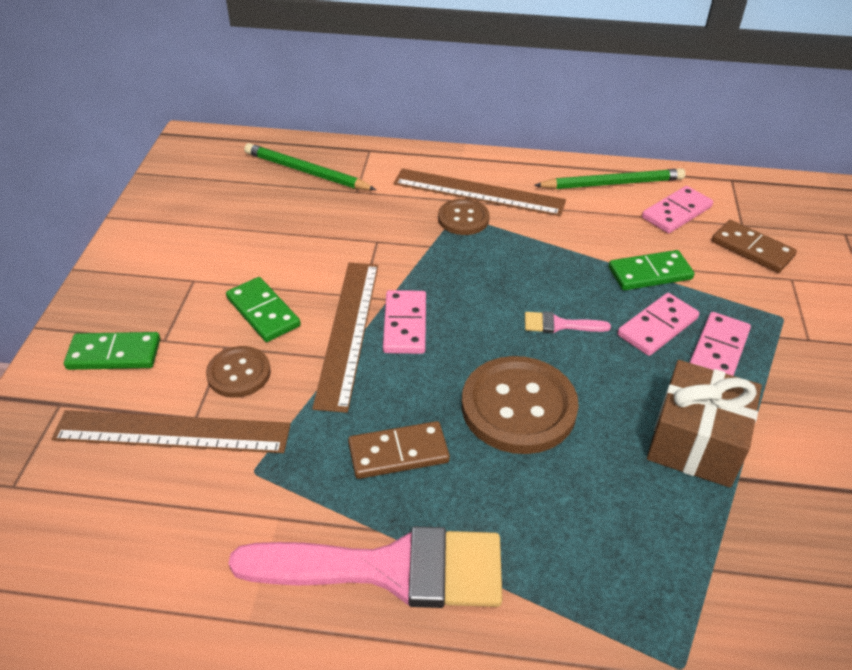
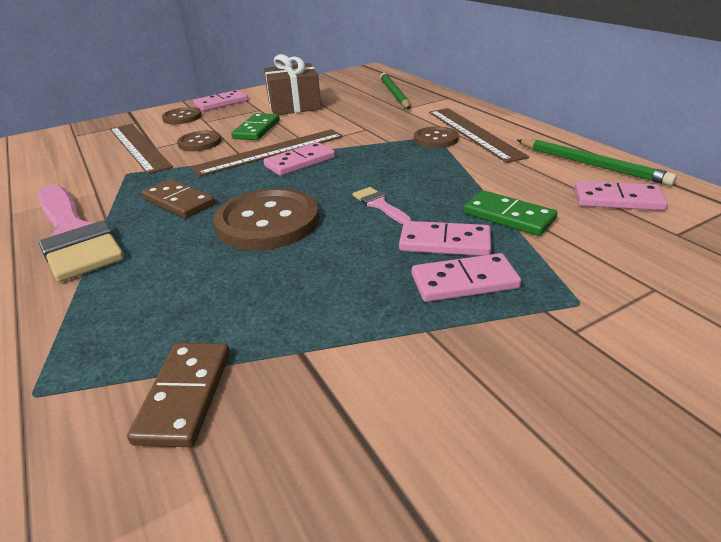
camera: 55 degrees right, 10 degrees down
green domino [64,332,160,370] -> brown button [162,107,201,124]
brown gift [647,360,762,488] -> brown gift moved to [264,54,321,115]
brown domino [712,220,797,273] -> brown domino moved to [127,343,230,447]
none -> pink domino [193,90,248,111]

